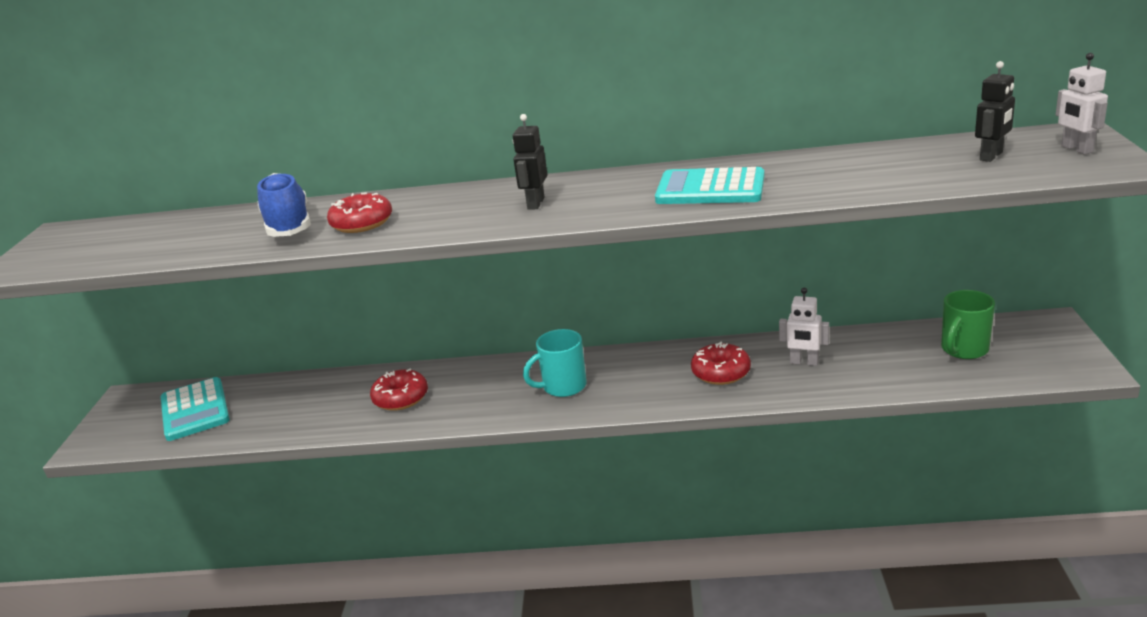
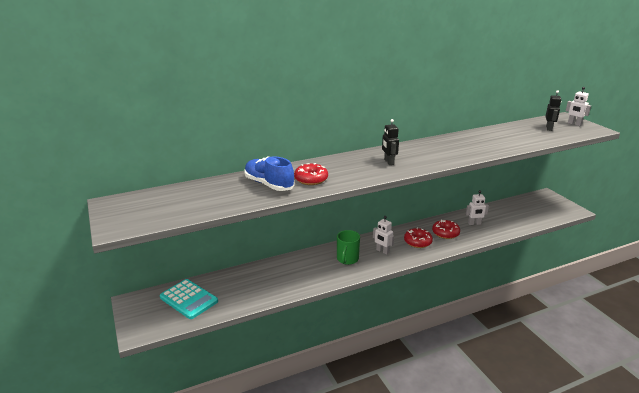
camera: 30 degrees left, 0 degrees up
red donut [370,369,428,411] -> red donut moved to [404,228,433,248]
turquoise mug [523,329,587,397] -> white robot [373,216,394,255]
turquoise calculator [655,167,764,204] -> none
green mug [941,290,995,359] -> green mug moved to [337,230,360,265]

